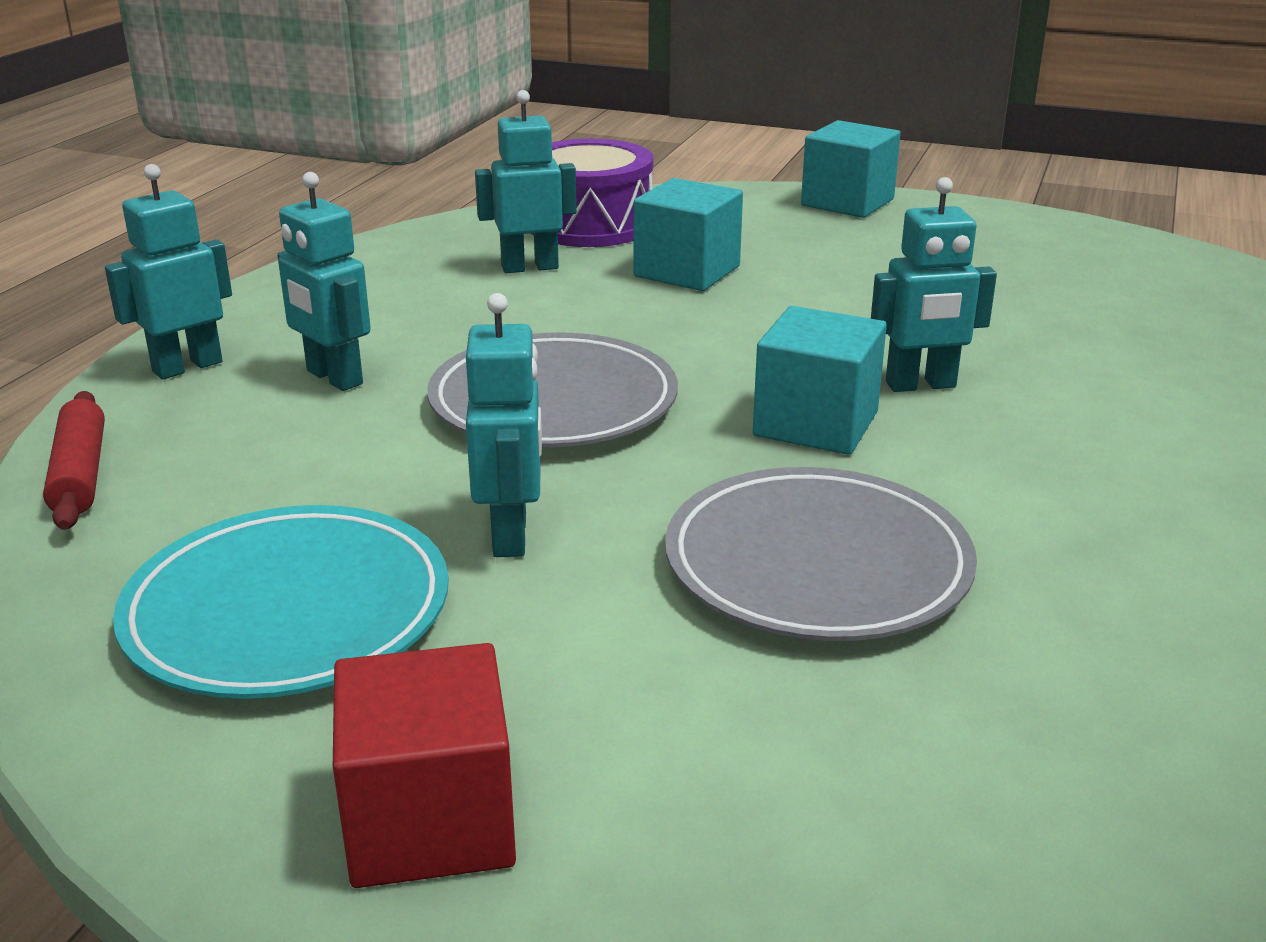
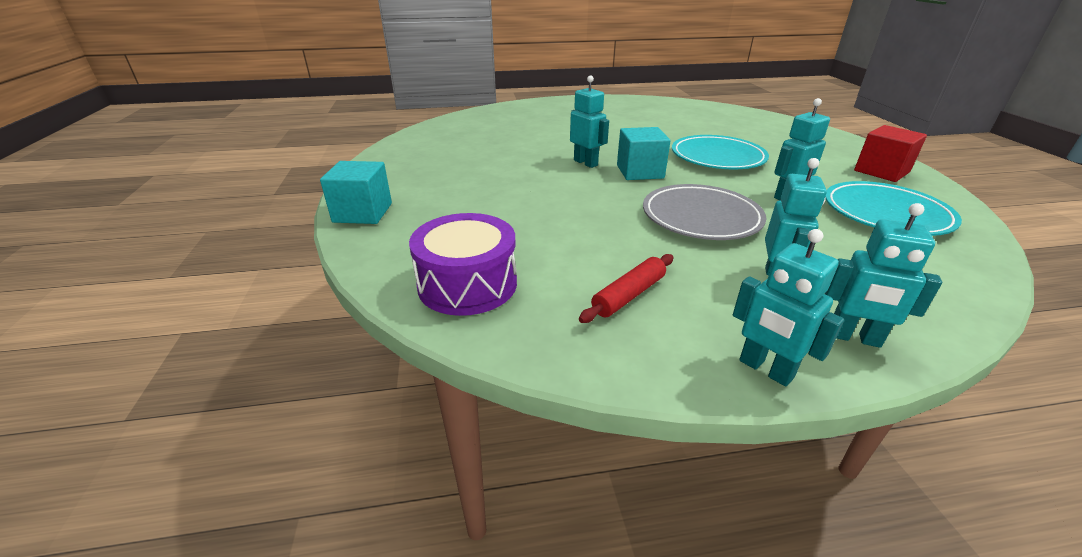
camera: 120 degrees left, 5 degrees up
red rolling pin [43,391,105,530] -> red rolling pin moved to [579,254,674,323]
turquoise robot [475,90,577,273] -> turquoise robot moved to [733,229,844,387]
turquoise cube [634,178,743,291] -> none
grey plate [665,467,977,641] -> turquoise plate [672,135,769,170]

